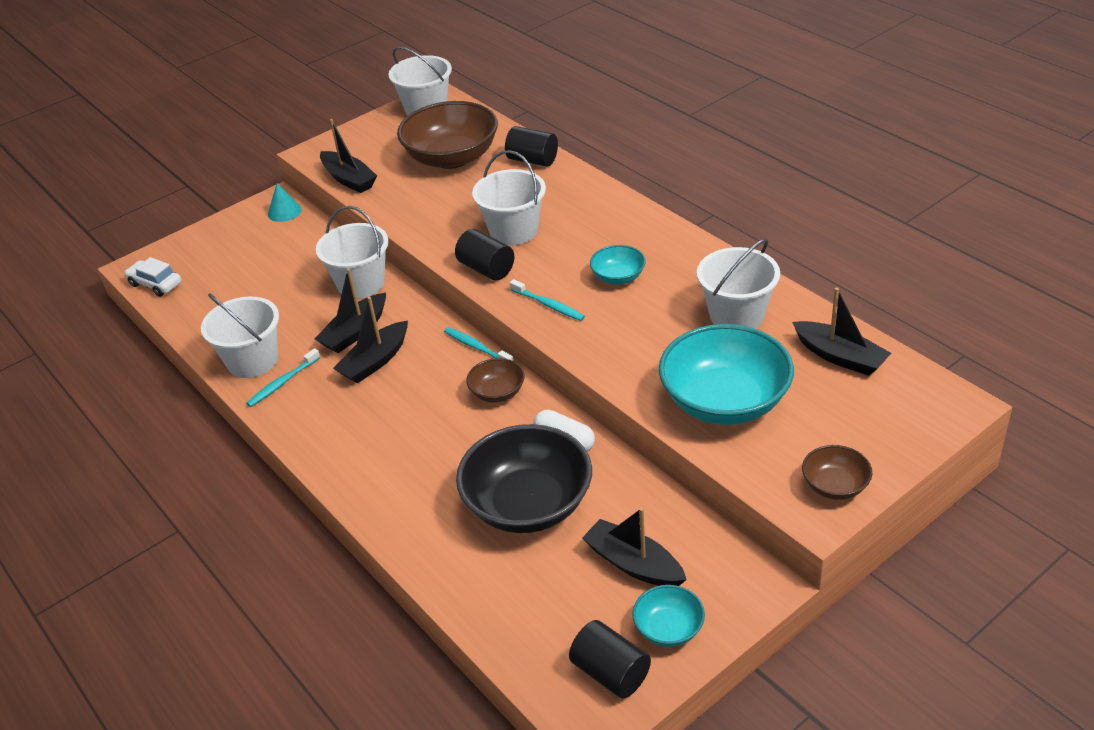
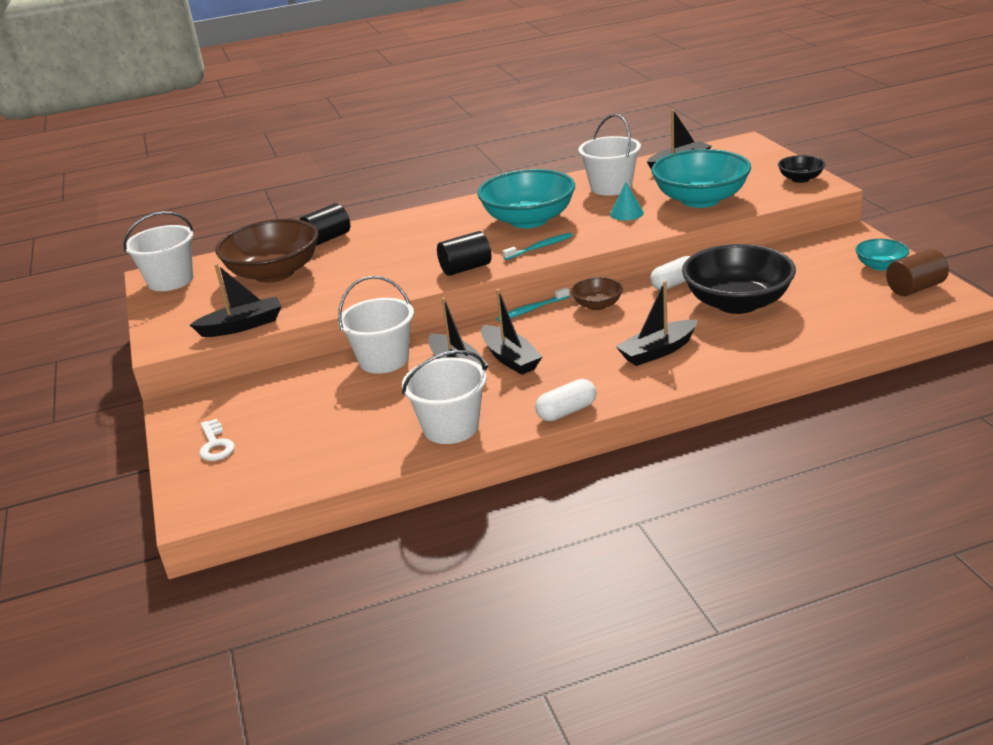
camera: 70 degrees left, 10 degrees down
white car [124,257,182,297] -> none
turquoise toothbrush [246,348,320,407] -> none
turquoise cone [268,184,302,222] -> turquoise cone moved to [610,182,644,221]
white bucket [472,150,546,245] -> none
black cylinder [569,620,651,698] -> brown cylinder [886,249,949,296]
black boat [582,507,687,586] -> black boat moved to [615,281,698,366]
turquoise bowl [590,245,646,284] -> turquoise bowl [477,169,575,228], size x2.09
brown bowl [802,445,872,500] -> black bowl [778,155,825,183]
none -> white key [199,419,235,461]
none -> white capsule [535,379,596,421]

